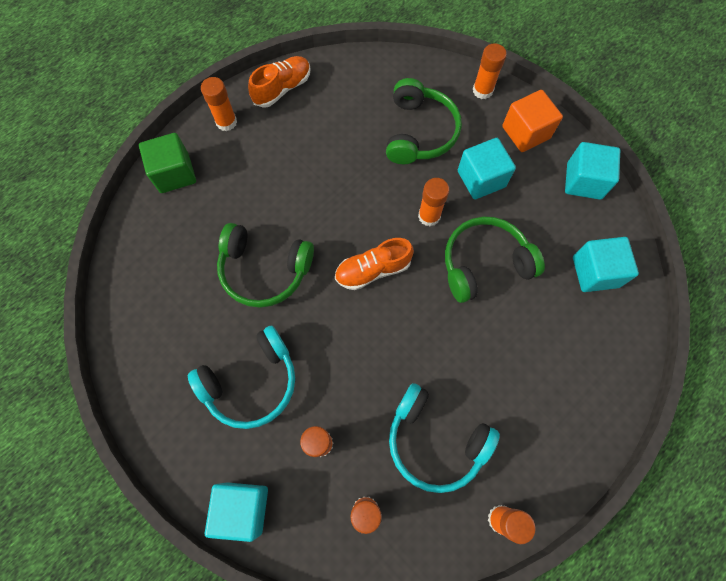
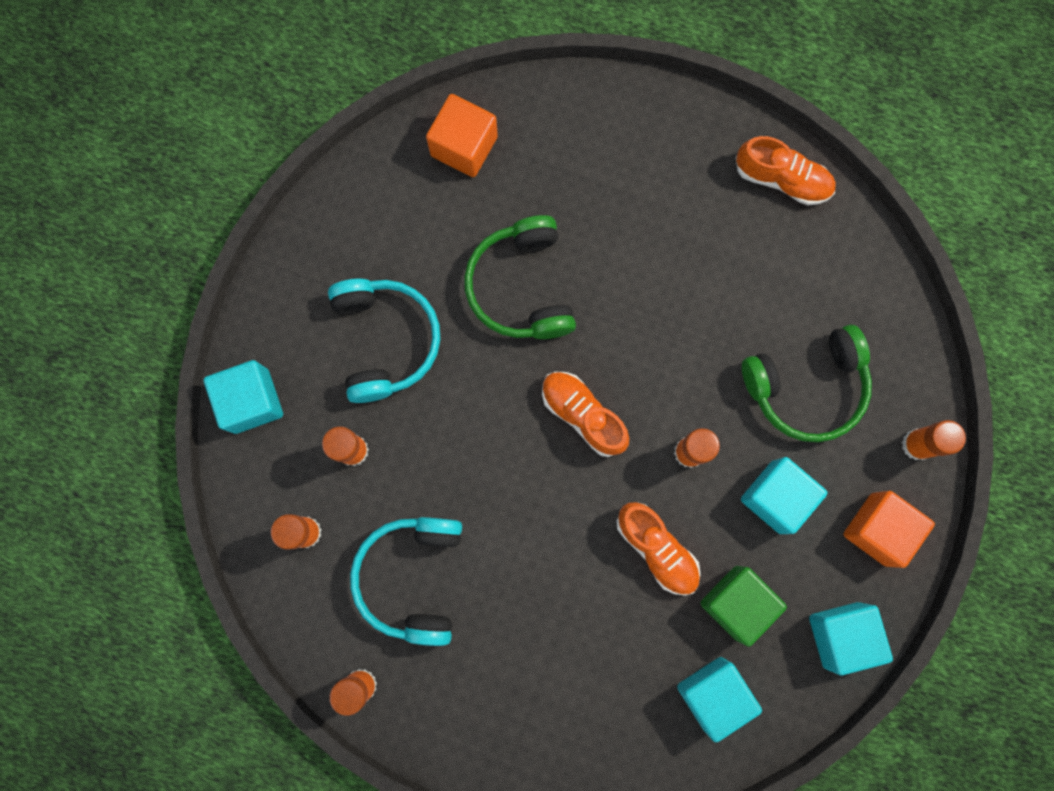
camera: 65 degrees right, 10 degrees up
green cube [139,133,196,193] -> green cube moved to [701,566,787,647]
turquoise headphones [188,326,295,429] -> turquoise headphones turned 135 degrees counterclockwise [328,279,441,403]
orange glue stick [201,77,237,131] -> none
green headphones [445,217,545,303] -> orange shoe [616,502,701,596]
none -> orange cube [426,94,498,177]

